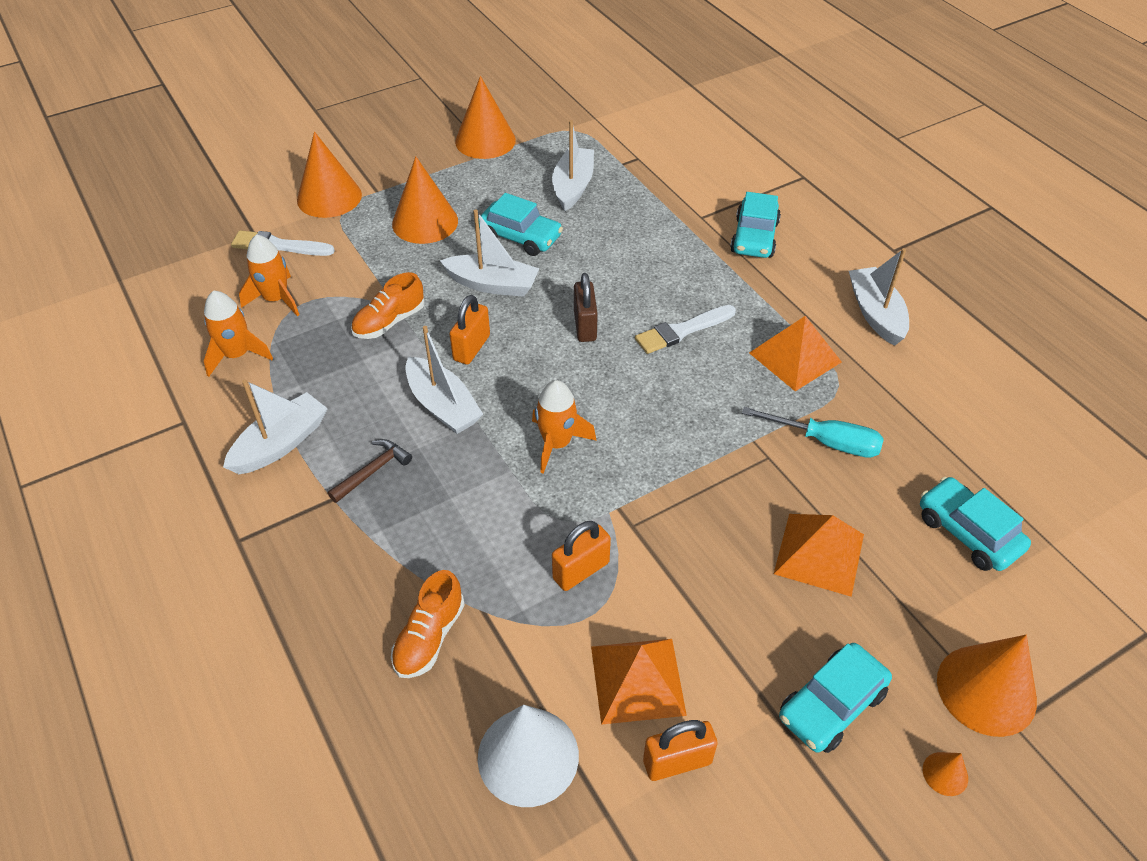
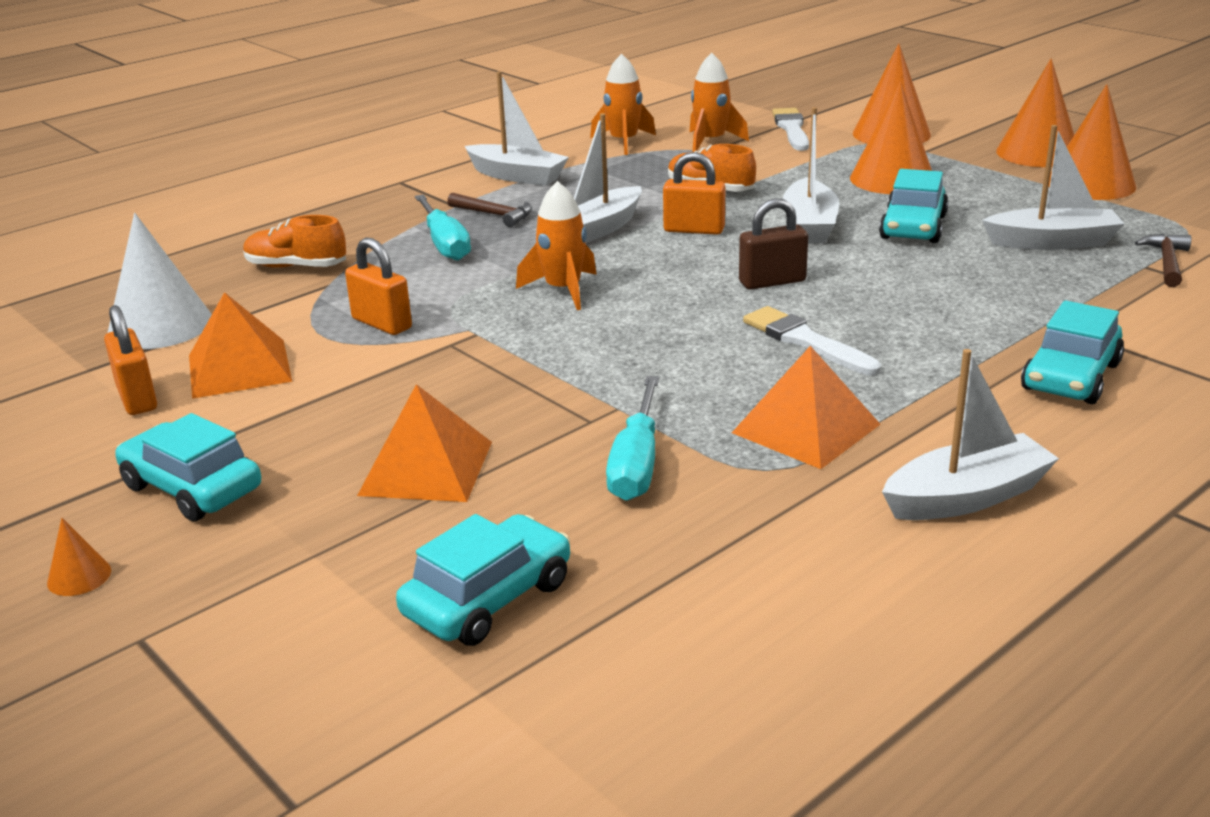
camera: 80 degrees right, 20 degrees down
turquoise car [730,192,781,258] -> turquoise car turned 60 degrees counterclockwise [1021,300,1124,404]
orange cone [937,635,1037,737] -> orange cone moved to [996,59,1074,167]
none -> turquoise screwdriver [415,194,471,261]
none -> brown hammer [1135,234,1192,287]

